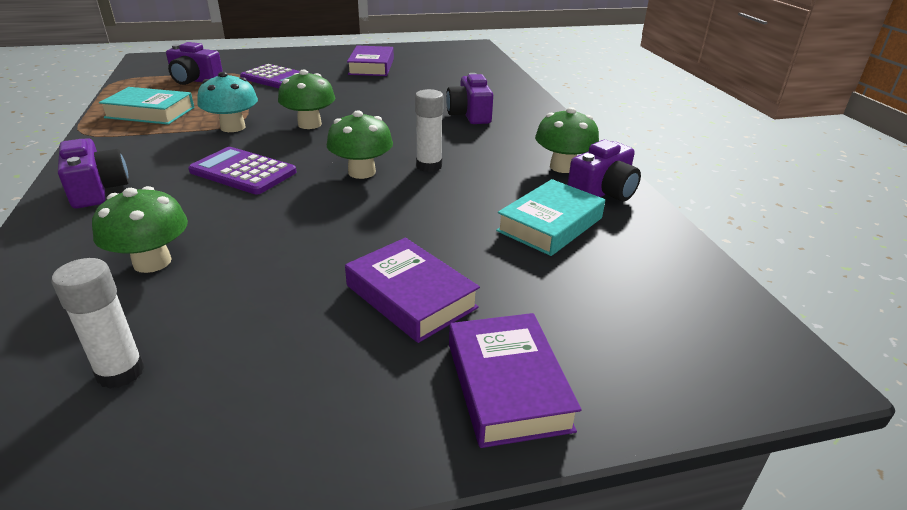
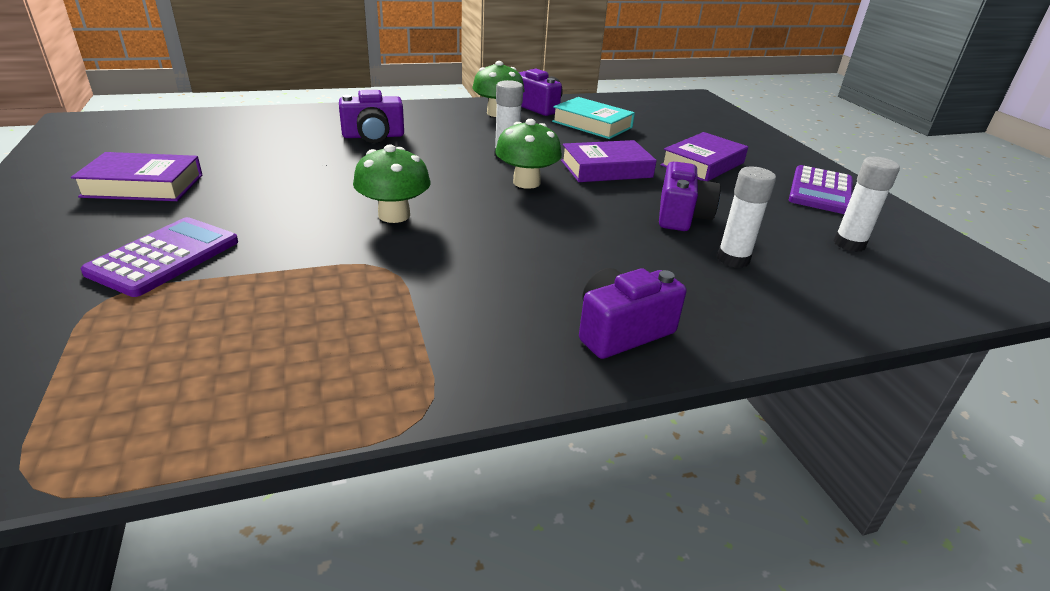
camera: 95 degrees left, 0 degrees up
green mushroom [92,186,188,273] -> white glue stick [717,167,776,268]
turquoise book [99,87,194,125] -> none
purple camera [166,42,223,85] -> purple camera moved to [659,162,721,231]
purple calculator [188,147,296,195] -> purple calculator moved to [789,165,853,214]
turquoise mushroom [197,72,258,132] -> none
purple book [449,313,582,448] -> purple book moved to [561,140,657,182]

